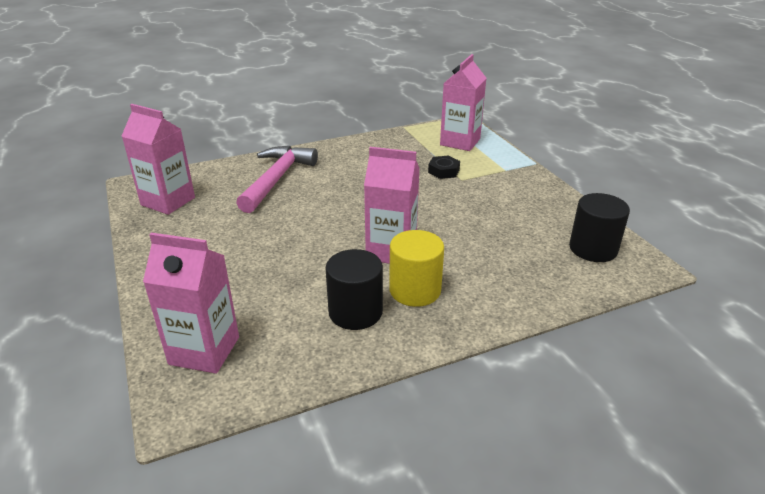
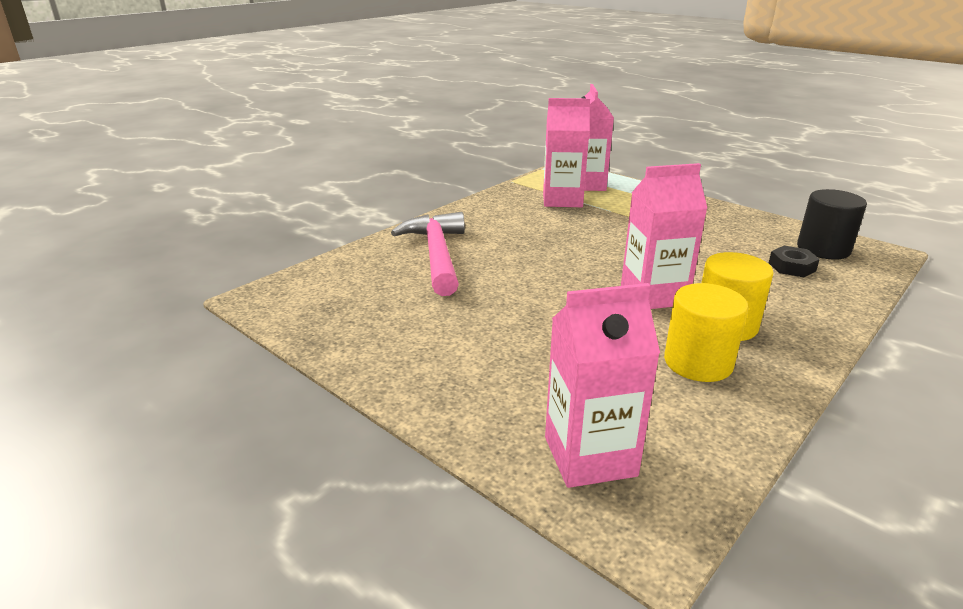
camera: 25 degrees left, 5 degrees down
pink carton [122,104,195,215] -> pink carton moved to [543,98,590,207]
black cylinder [325,249,383,330] -> yellow cylinder [664,283,748,382]
black nut [428,156,460,179] -> black nut moved to [769,246,820,277]

